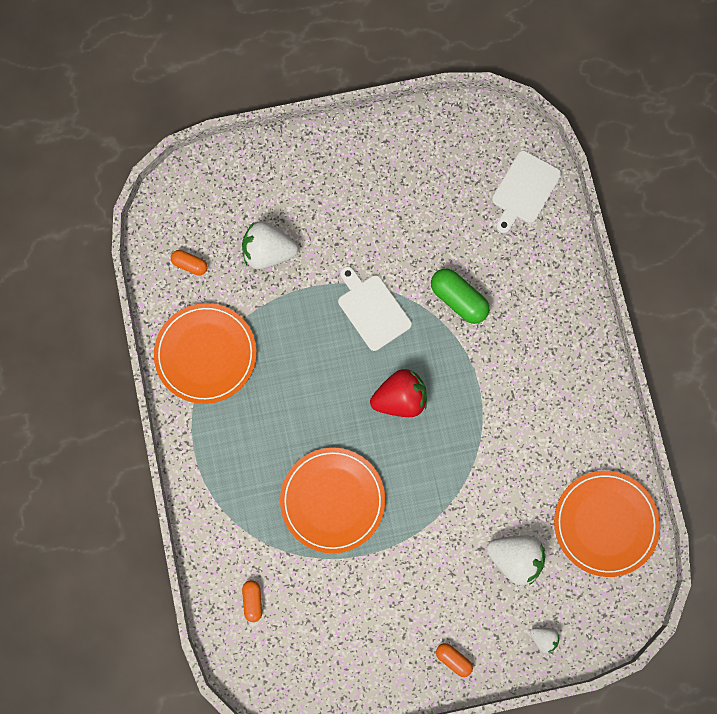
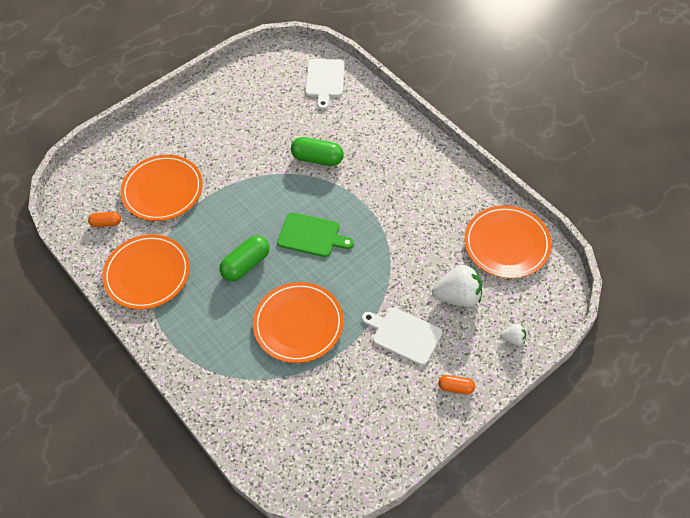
camera: 25 degrees left, 20 degrees down
white strawberry [242,221,298,269] -> orange plate [121,155,203,221]
orange capsule [242,580,262,622] -> none
white cutting board [338,266,412,351] -> white cutting board moved to [362,308,442,366]
red strawberry [370,369,427,417] -> green cutting board [277,212,354,257]
none -> green capsule [219,235,269,281]

